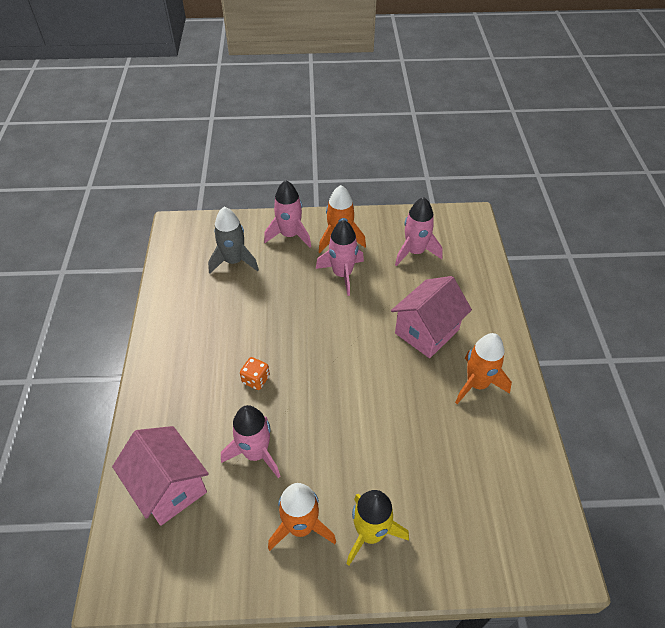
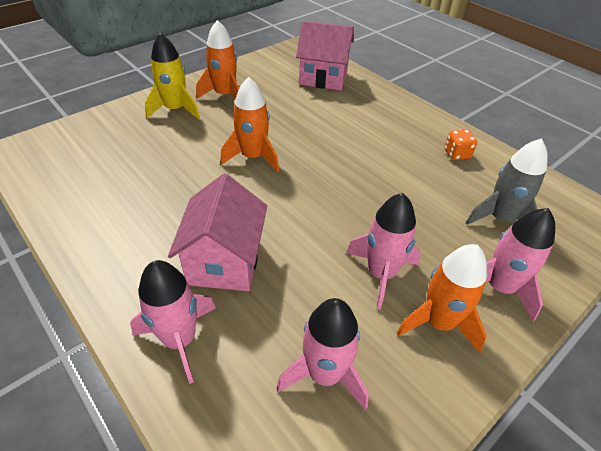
camera: 140 degrees right, 5 degrees down
pink rocket [221,405,280,478] -> pink rocket moved to [130,260,216,384]
orange dice [240,357,270,390] -> orange dice moved to [444,130,477,160]
orange rocket [455,333,512,404] -> orange rocket moved to [220,77,279,172]

